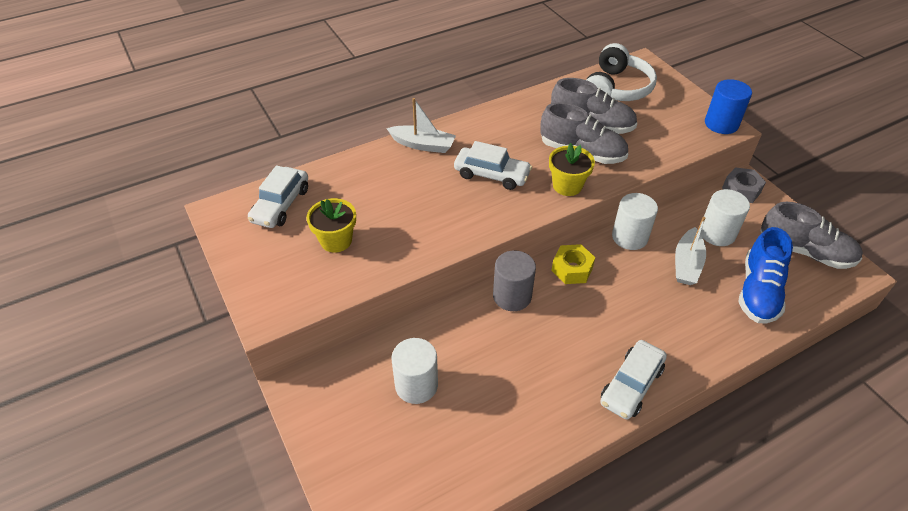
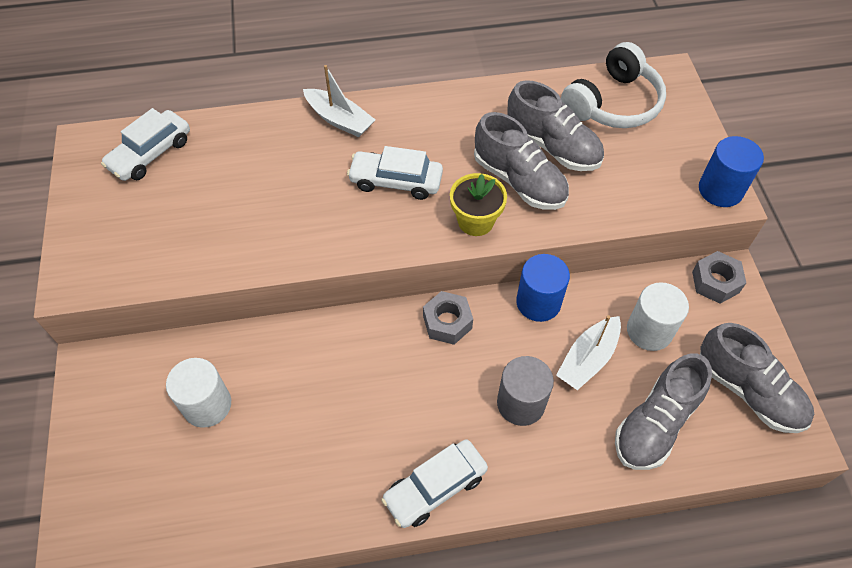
camera: 20 degrees right, 10 degrees up
yellow flower pot [307,198,356,253] -> none
white car [454,141,532,190] -> white car turned 150 degrees clockwise [347,146,443,200]
grey cylinder [493,250,536,311] -> grey cylinder moved to [497,356,554,426]
yellow nut [551,244,595,284] -> grey nut [423,291,473,345]
white cylinder [612,193,658,250] -> blue cylinder [516,254,570,322]
blue shoe [738,227,793,323] -> grey shoe [615,353,712,470]

